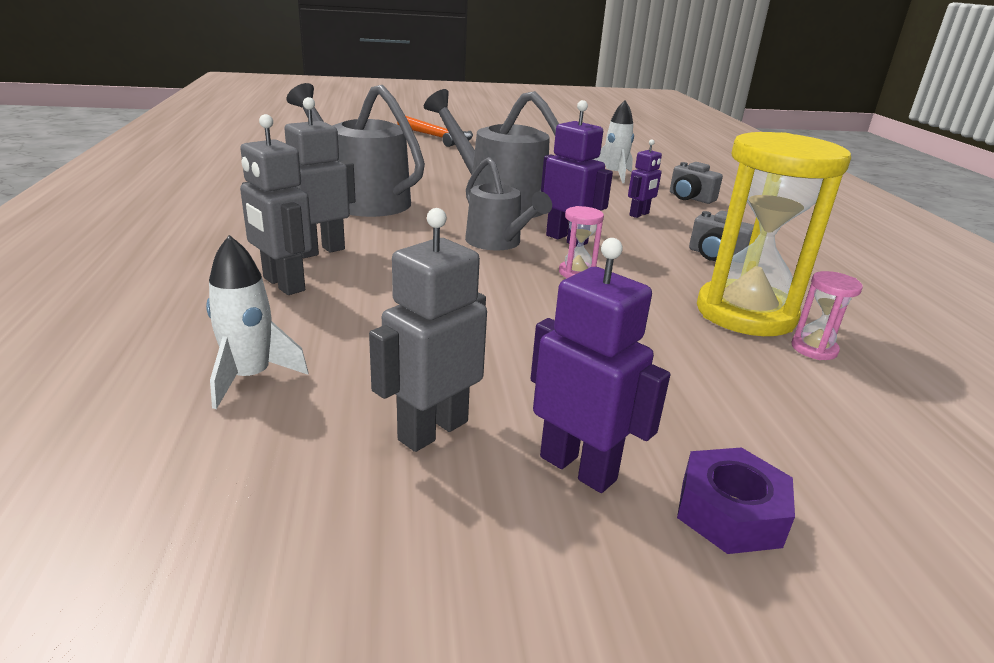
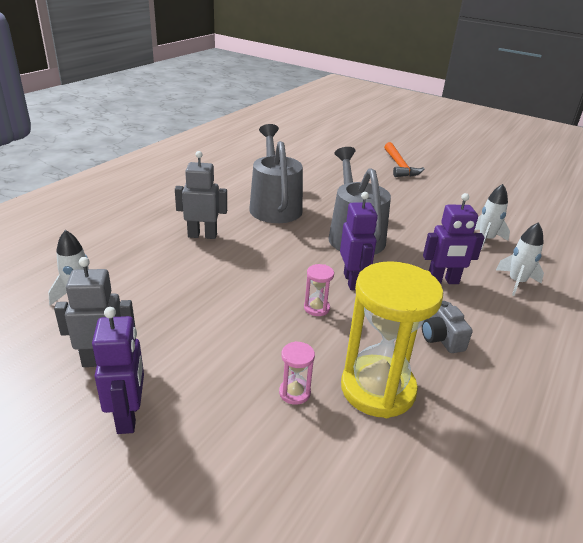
camera: 40 degrees right, 5 degrees up
grey robot [240,114,313,295] -> none
grey watering can [465,157,552,251] -> none
purple robot [628,139,662,218] -> purple robot [423,193,485,284], size x1.61
grey camera [670,162,723,204] -> white rocket [496,222,544,296]
purple nut [677,447,795,554] -> none
pink hourglass [792,271,863,360] -> pink hourglass moved to [279,341,315,405]

